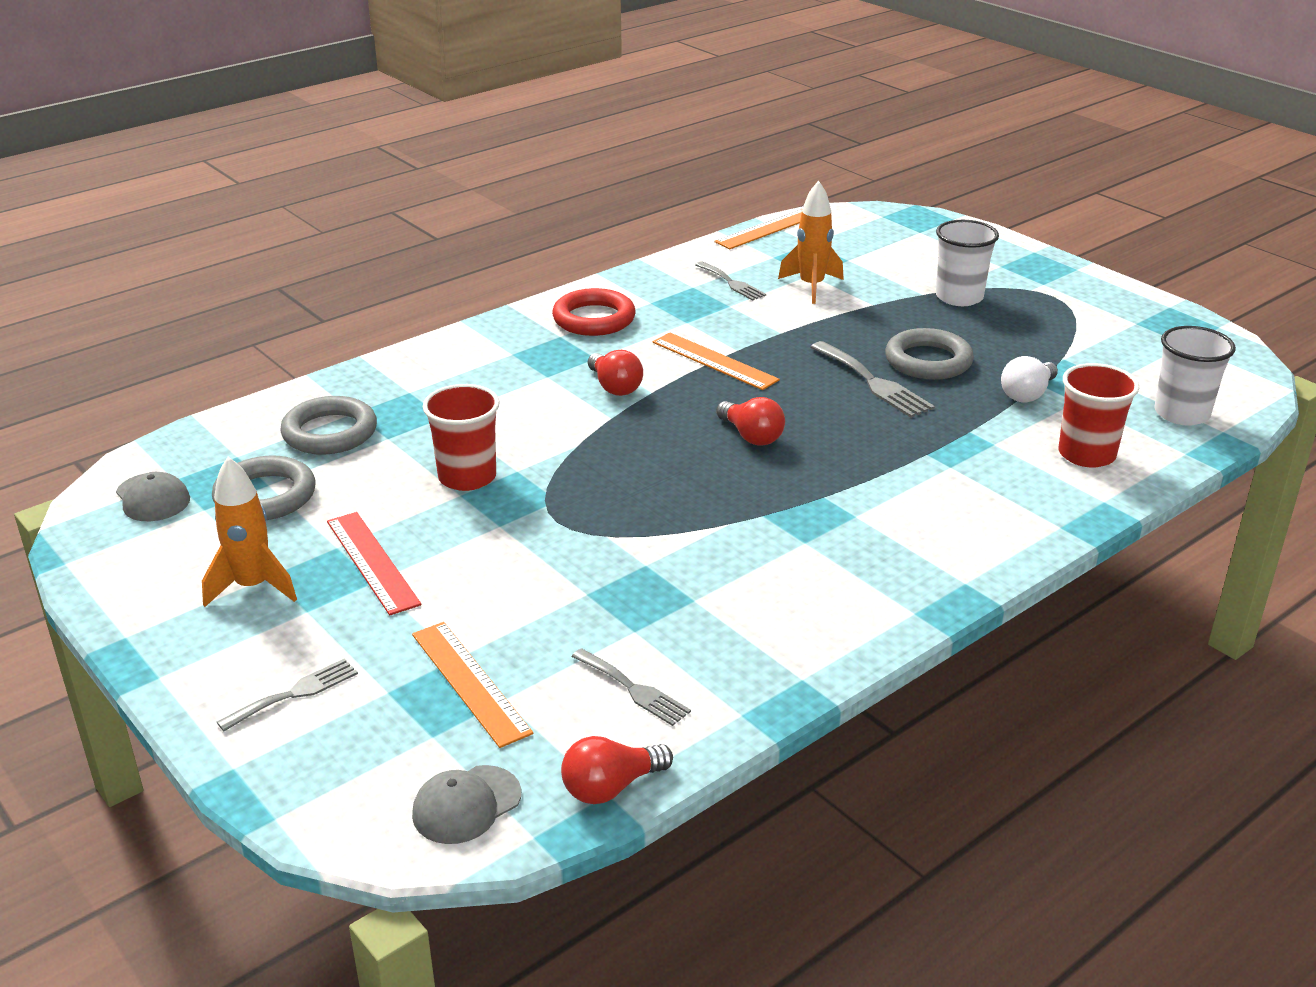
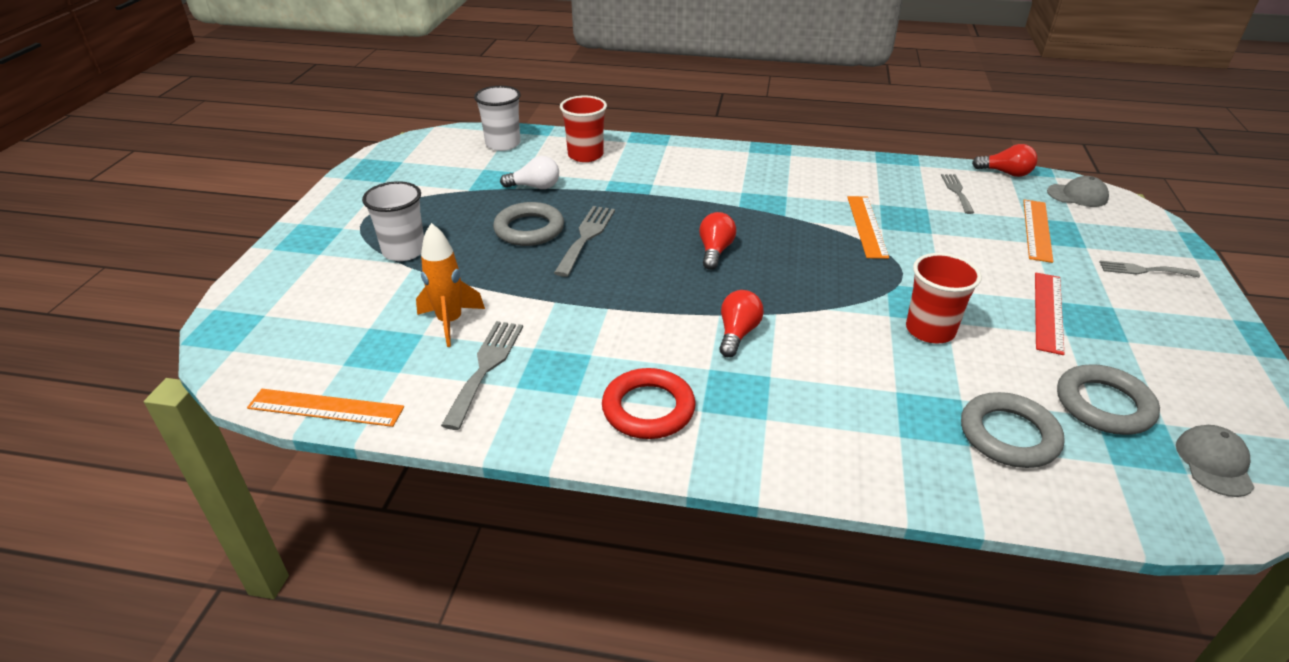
camera: 130 degrees left, 5 degrees up
orange rocket [202,457,297,607] -> none
orange ruler [653,332,780,390] -> orange ruler moved to [847,196,889,259]
grey fork [695,261,766,301] -> grey fork [441,321,523,430], size x1.51

